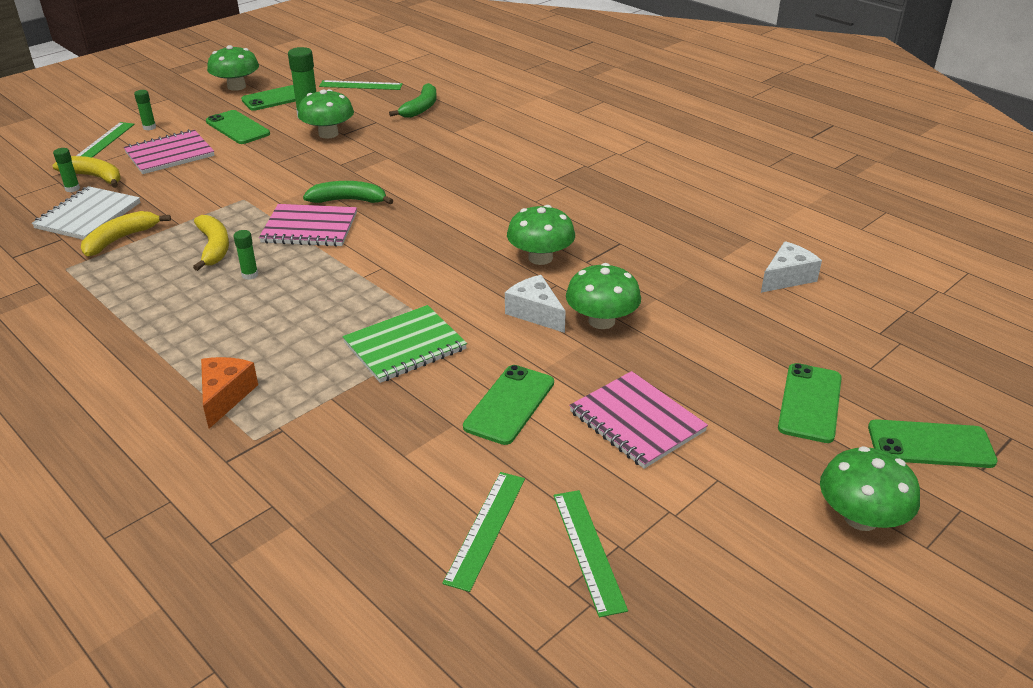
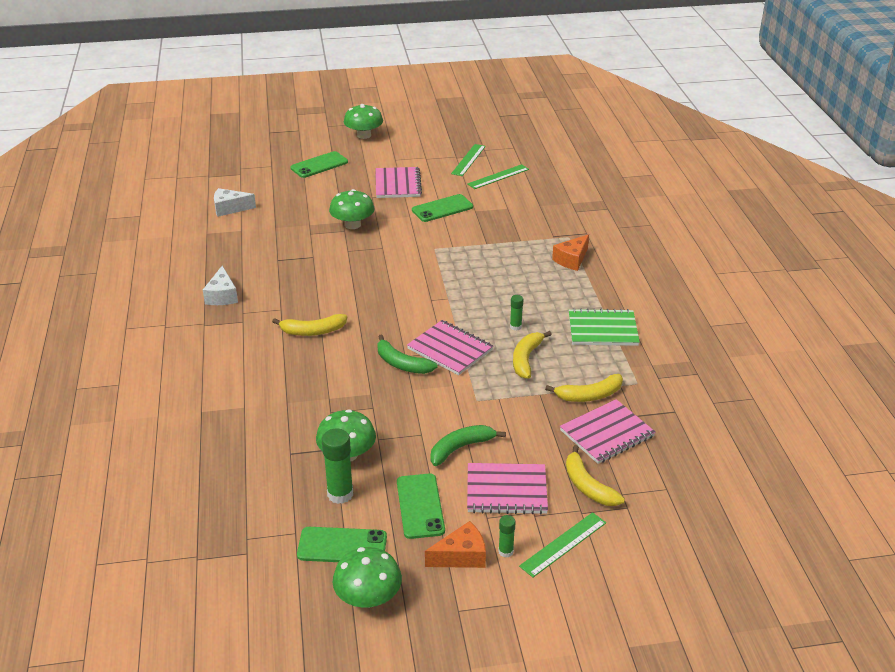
camera: 145 degrees left, 0 degrees up
white notebook [32,186,140,240] -> pink notebook [560,399,655,464]
green glue stick [53,148,80,192] -> none
green ruler [319,80,403,90] -> none
green notebook [342,305,467,383] -> green notebook moved to [569,308,640,346]
green banana [389,83,437,118] -> green banana moved to [430,425,506,466]
white cheese [505,275,566,333] -> white cheese moved to [203,266,238,305]
green mushroom [507,205,575,265] -> none
green phone [868,419,997,468] -> none
none -> yellow banana [272,314,347,336]
none -> orange cheese [425,521,486,568]

